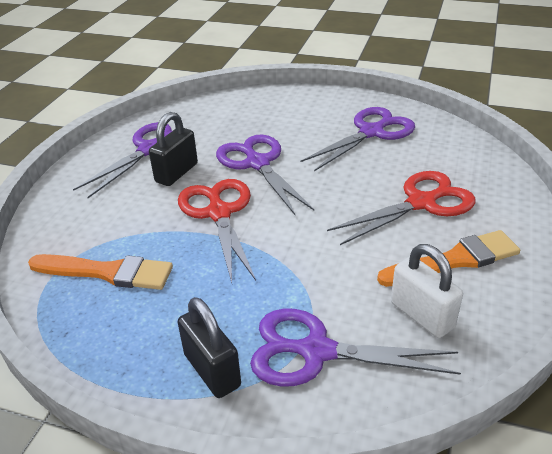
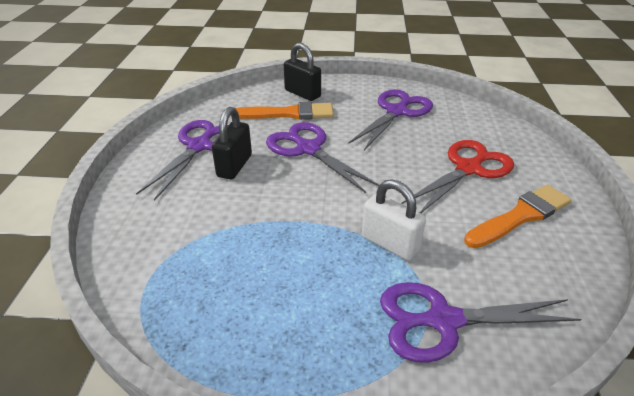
camera: 15 degrees left, 0 degrees up
orange brush [28,254,173,290] -> orange brush moved to [235,102,334,120]
red scissors [178,179,256,283] -> none
black padlock [178,297,241,398] -> black padlock moved to [284,43,321,101]
white padlock [391,244,463,338] -> white padlock moved to [362,179,426,261]

